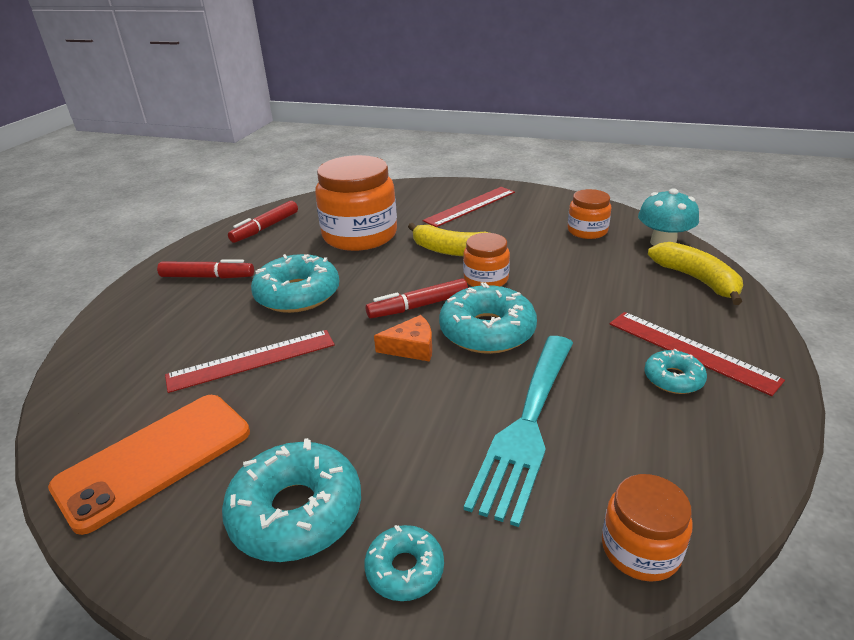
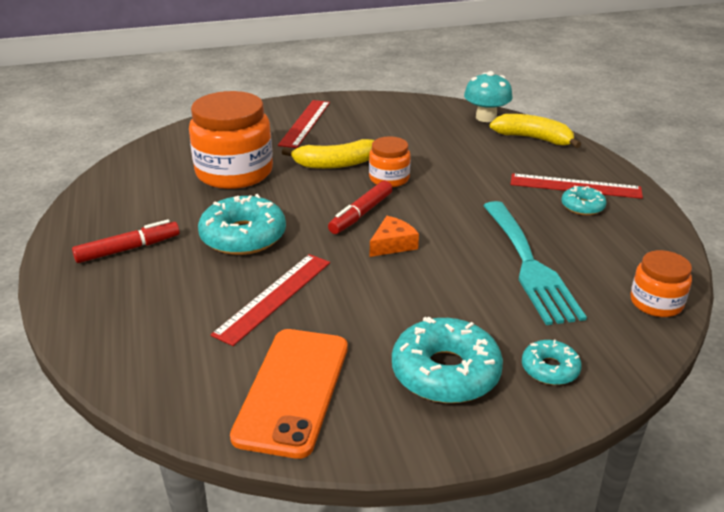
camera: 35 degrees left, 0 degrees up
red marker [228,201,298,243] -> none
turquoise donut [439,282,537,354] -> none
orange jar [568,189,611,239] -> none

